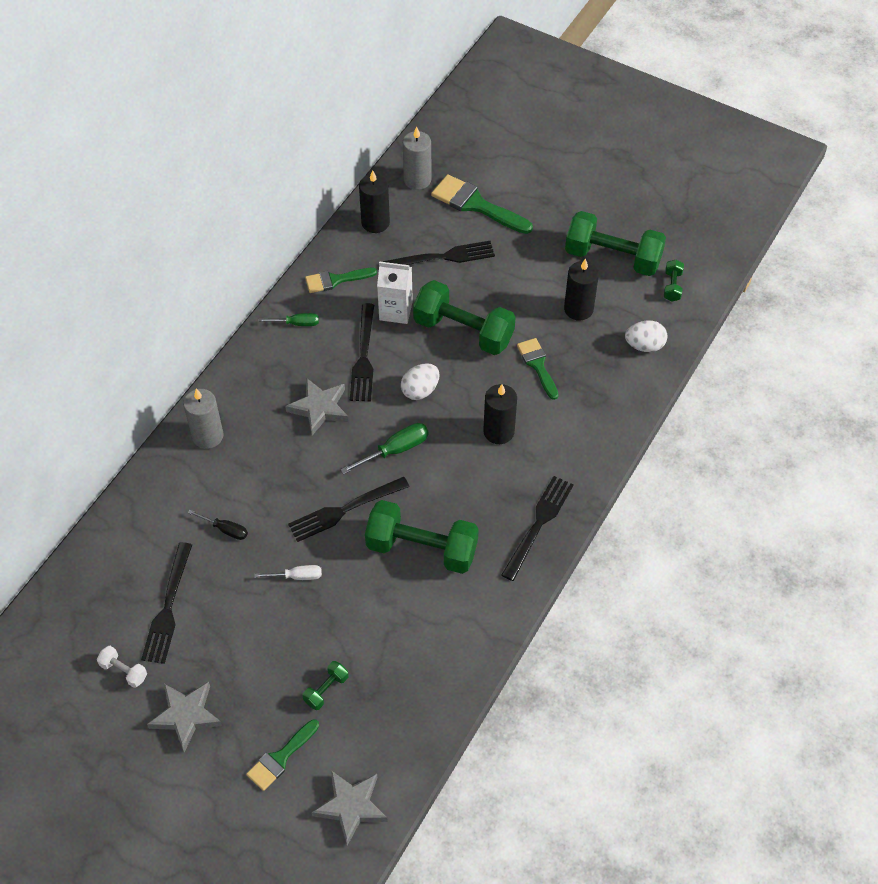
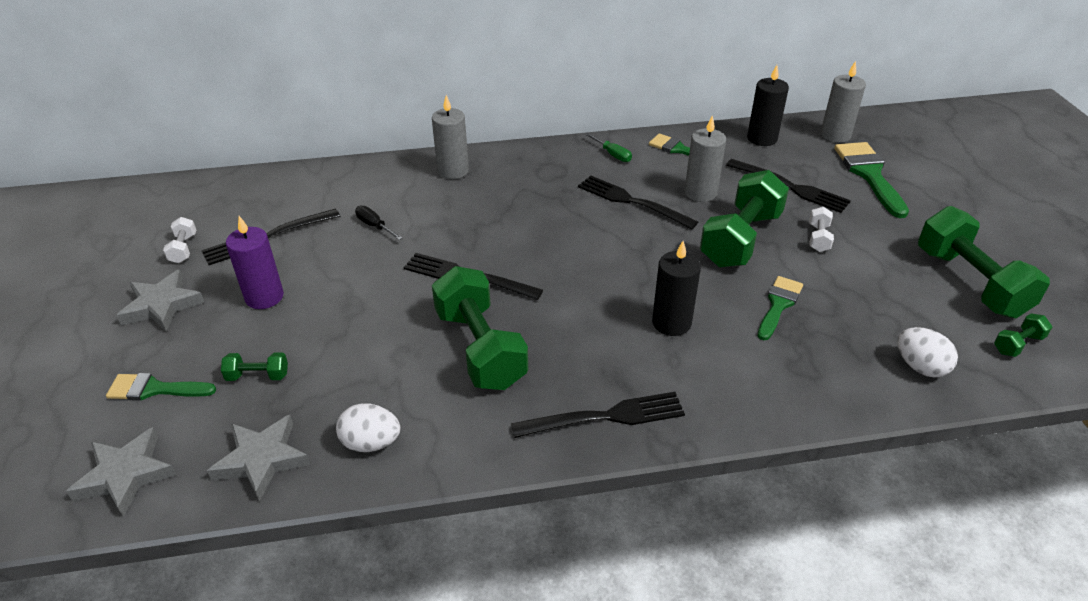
camera: 50 degrees right, 15 degrees down
black screwdriver [188,510,248,540] -> black screwdriver turned 150 degrees clockwise [355,206,403,240]
white screwdriver [254,565,322,580] -> none
grey star [285,378,349,436] -> grey star moved to [207,415,311,502]
green screwdriver [340,423,429,474] -> none
black fork [350,303,374,402] -> black fork turned 75 degrees clockwise [578,175,698,230]
white carton [377,261,413,324] -> grey candle [684,116,726,202]
white egg [401,363,440,400] -> white egg moved to [336,403,400,452]
green dumbbell [413,280,516,355] -> green dumbbell turned 45 degrees clockwise [700,170,789,268]
black candle [564,258,599,321] -> none
none -> purple candle [226,216,284,309]
none -> white dumbbell [809,207,834,252]

